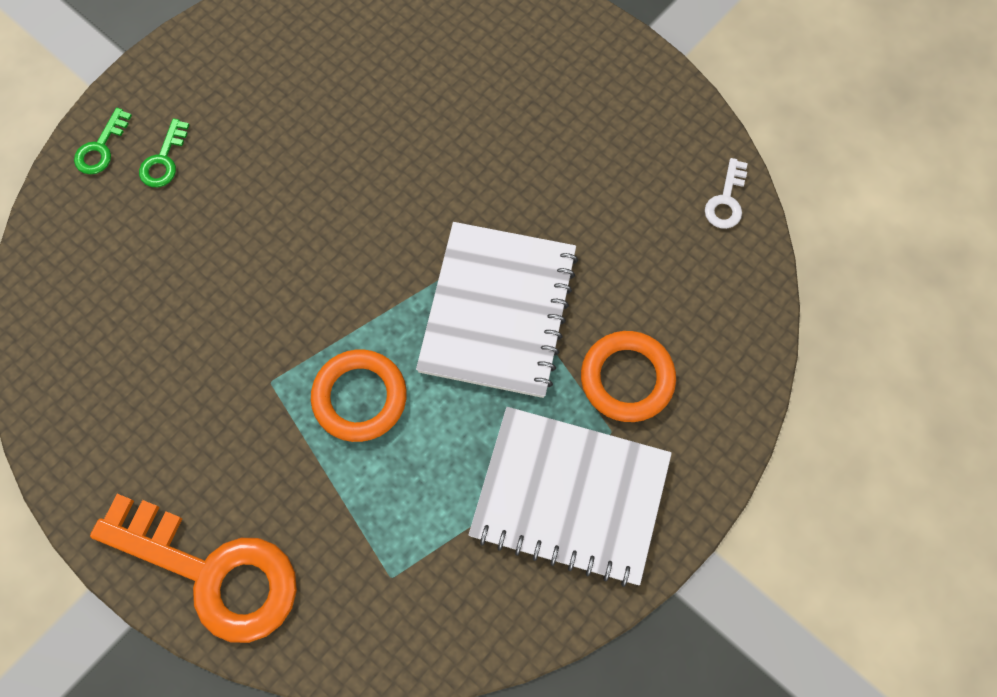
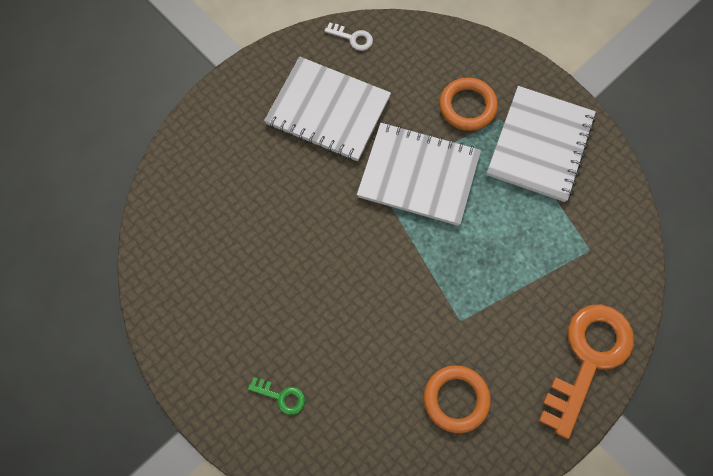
camera: 85 degrees left, 0 degrees up
green key [74,108,132,174] -> none
orange ring [311,350,407,442] -> orange ring moved to [424,365,491,433]
none -> white notebook [264,57,391,161]

